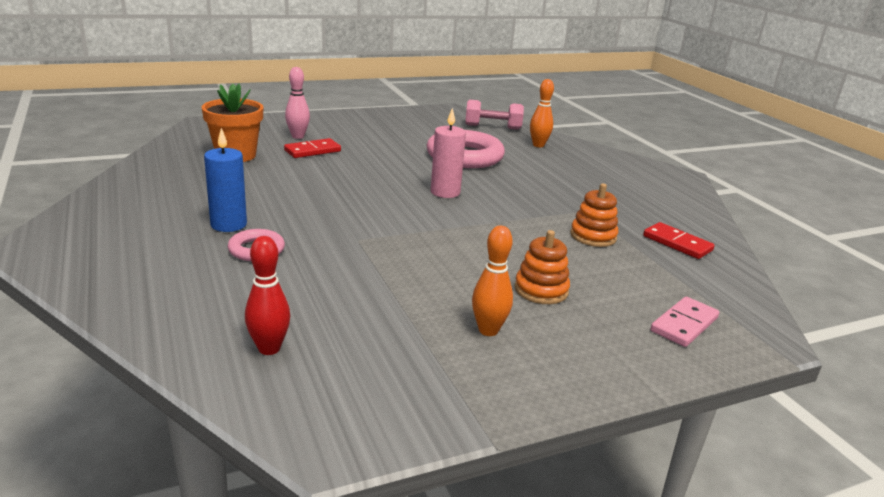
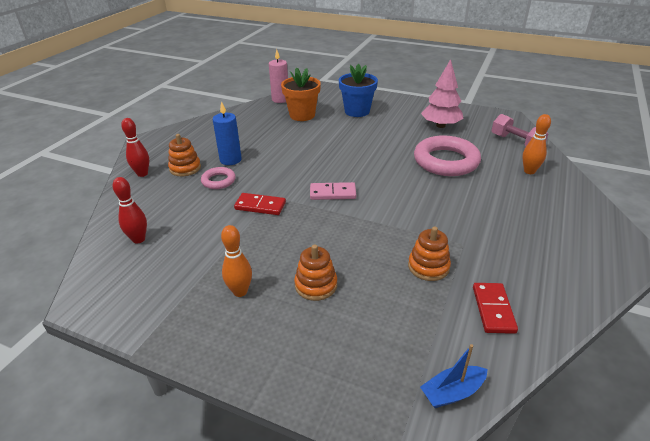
camera: 50 degrees right, 10 degrees up
red domino [284,138,341,158] -> red domino moved to [234,193,286,215]
pink bowling pin [285,67,310,139] -> blue flower pot [339,63,378,117]
pink candle [431,108,466,198] -> pink candle moved to [269,49,288,103]
pink domino [650,297,719,347] -> pink domino moved to [310,182,356,200]
none -> red bowling pin [121,118,149,177]
none -> orange stacking toy [168,134,201,177]
none -> blue boat [420,344,488,408]
none -> pink tree [421,59,464,128]

